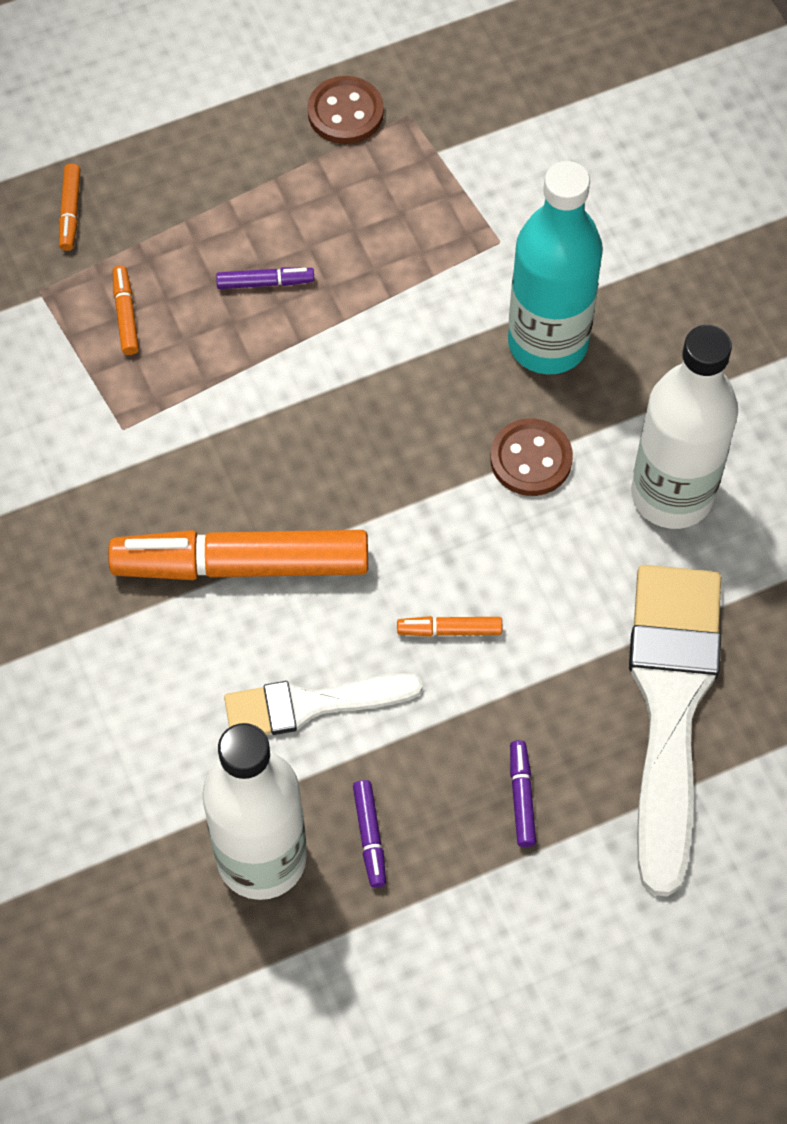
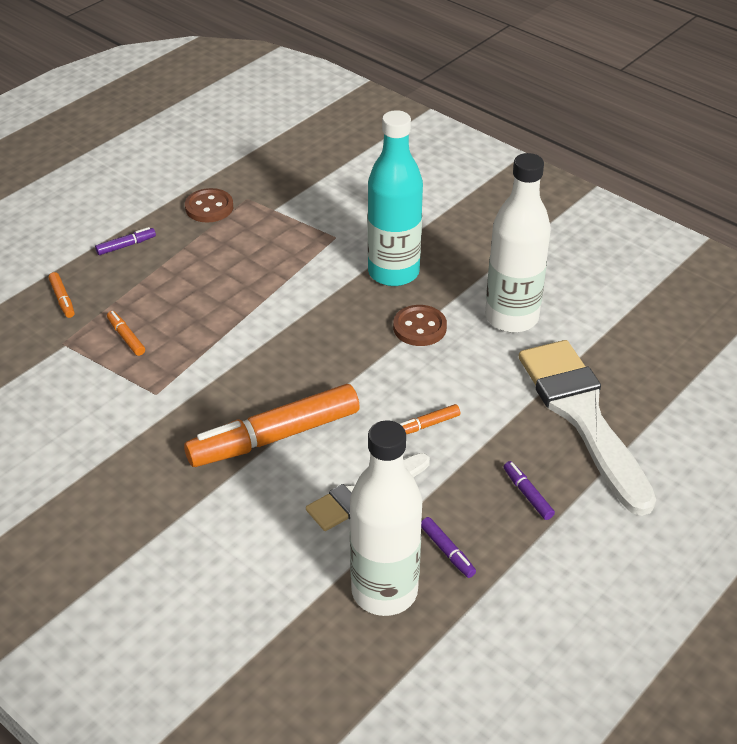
camera: 25 degrees left, 20 degrees down
purple marker [216,267,314,289] -> purple marker moved to [95,227,156,255]

